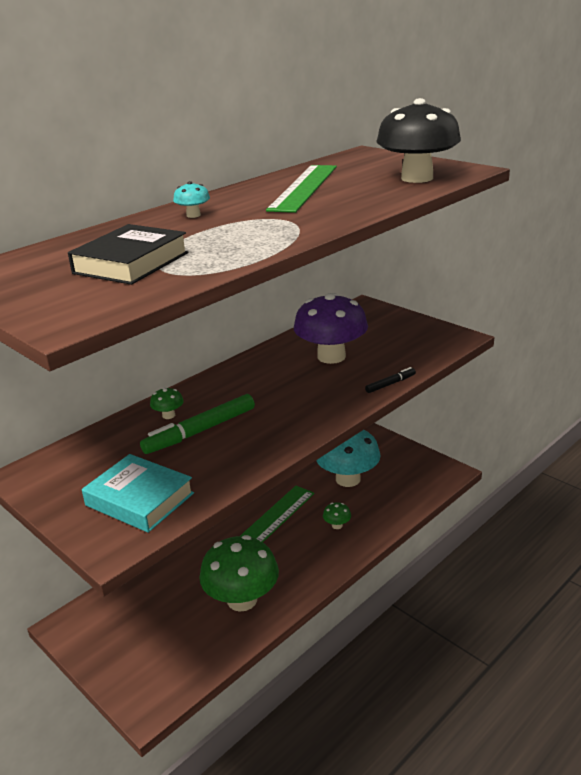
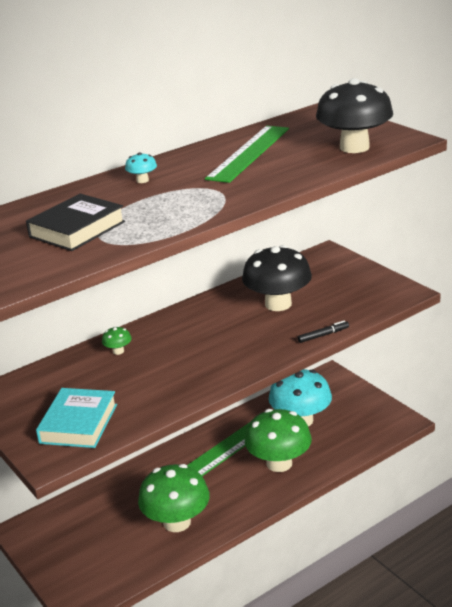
camera: 10 degrees right, 0 degrees up
turquoise book [82,454,194,533] -> turquoise book turned 60 degrees clockwise [36,388,117,448]
green marker [140,394,255,454] -> none
purple mushroom [294,293,368,364] -> black mushroom [242,245,312,311]
green mushroom [323,502,351,529] -> green mushroom [244,409,312,472], size x2.46

